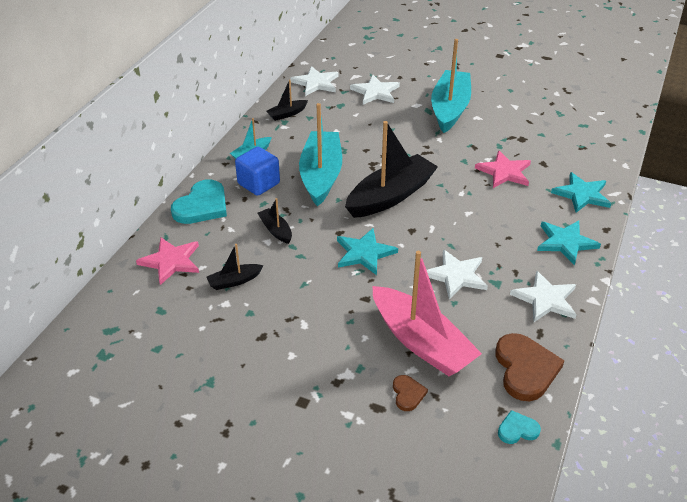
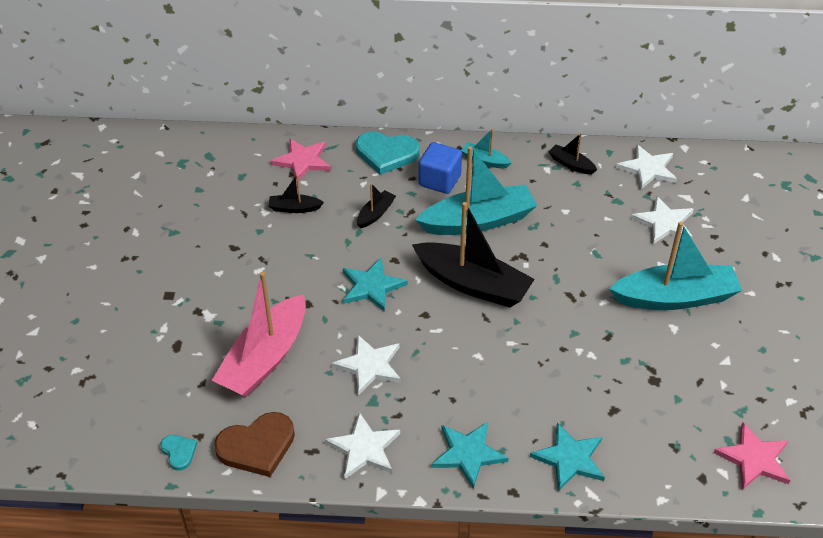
camera: 70 degrees right, 5 degrees up
black boat [206,244,264,290] -> black boat turned 45 degrees counterclockwise [268,174,324,213]
brown heart [393,375,428,411] -> none
pink star [475,150,531,188] -> pink star moved to [714,422,791,490]

